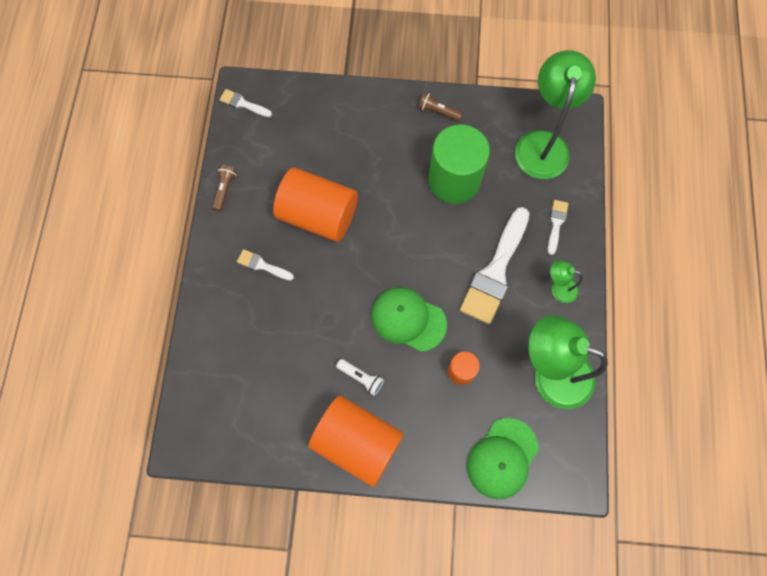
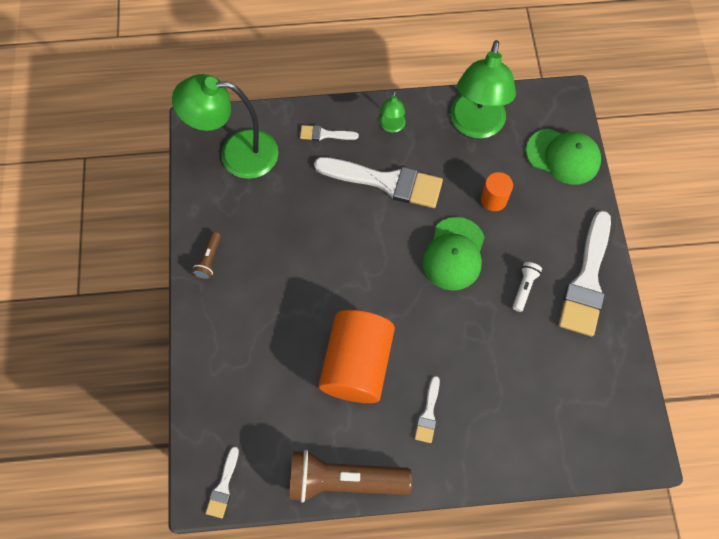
camera: 100 degrees left, 5 degrees down
brown flashlight [212,165,237,211] -> brown flashlight [289,450,412,503], size x2.21
orange cylinder [308,395,404,487] -> white brush [559,211,611,336]
green cylinder [428,125,490,204] -> none

